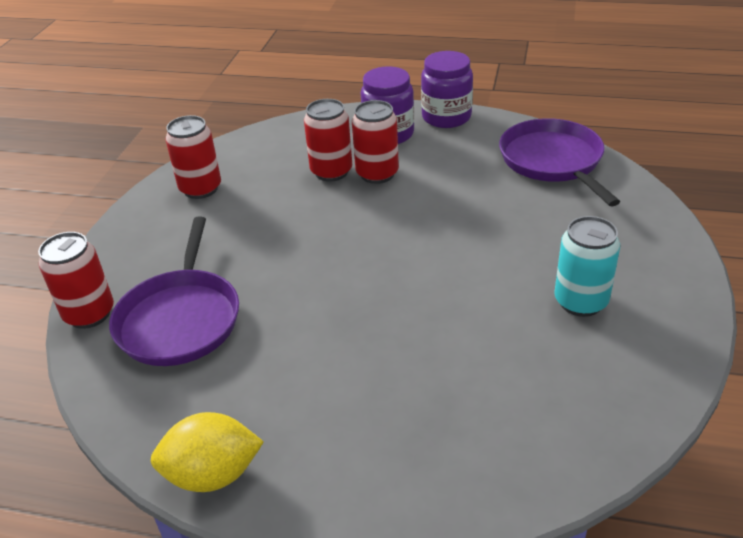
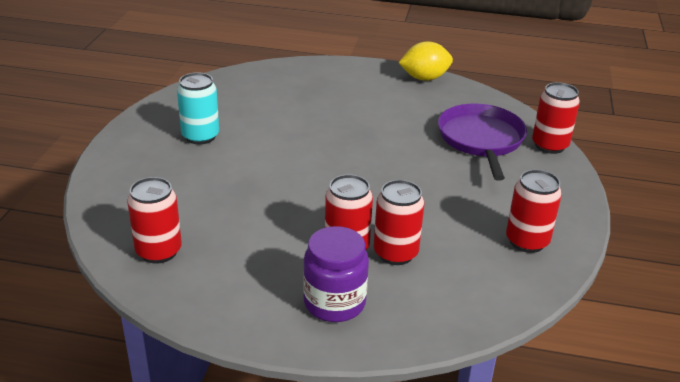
camera: 175 degrees right, 5 degrees down
purple jar [421,51,473,128] -> none
purple pan [499,118,620,206] -> red can [127,177,182,264]

